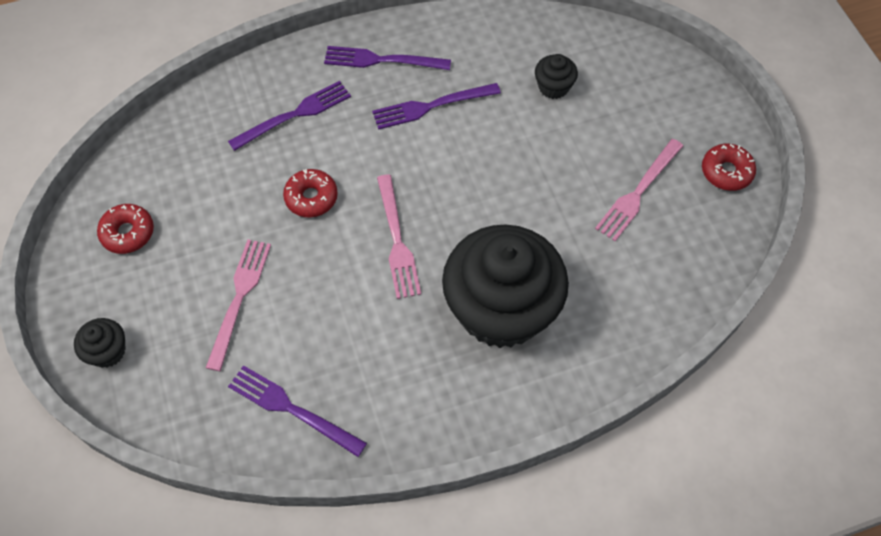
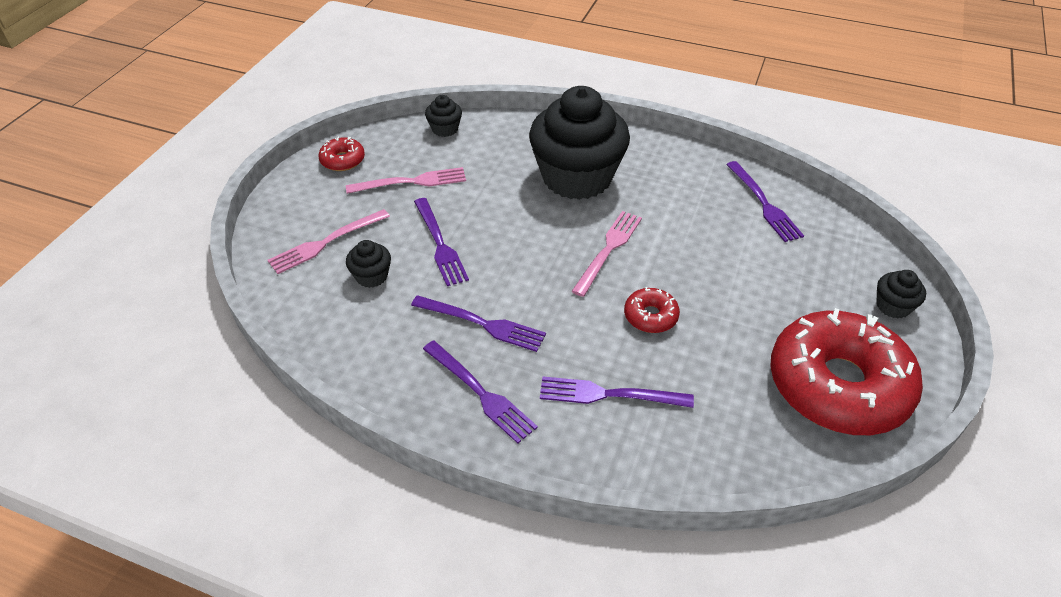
camera: 140 degrees left, 15 degrees down
red donut [97,204,154,254] -> red donut [770,308,923,435], size x2.40
pink fork [206,239,271,371] -> pink fork moved to [268,209,390,274]
none -> purple fork [414,198,469,286]
none -> black cupcake [425,95,462,137]

